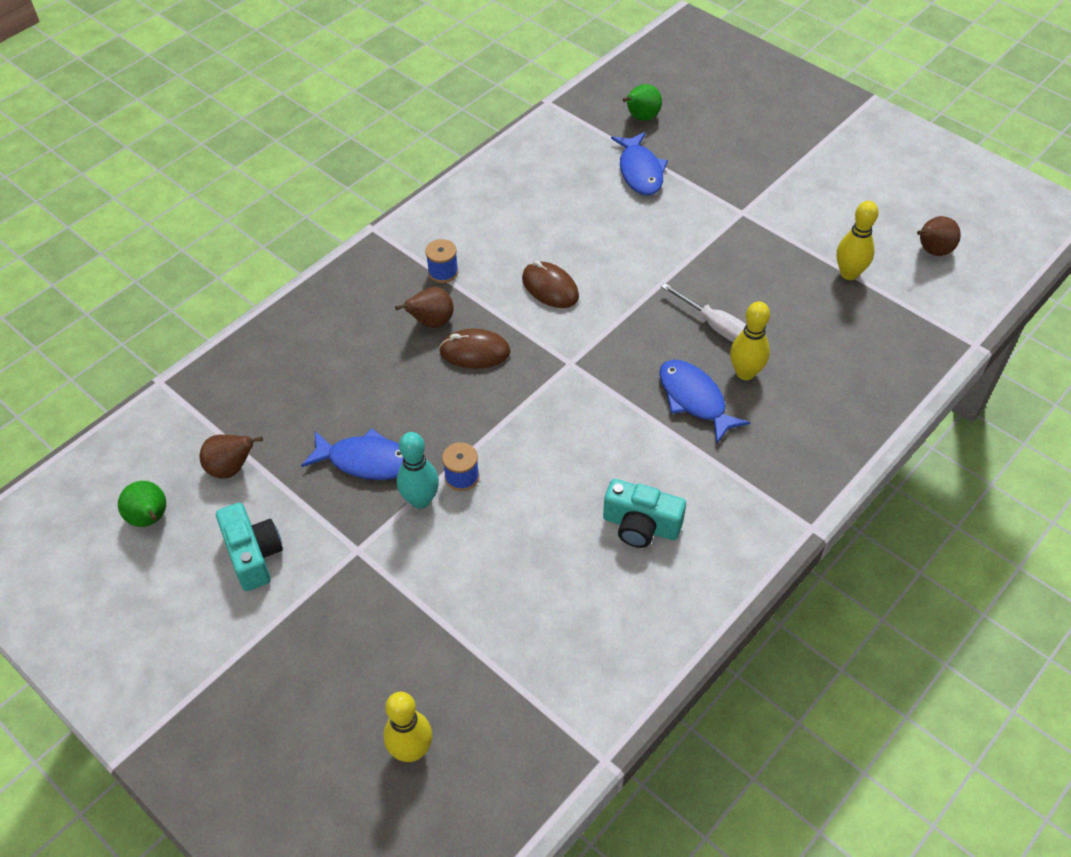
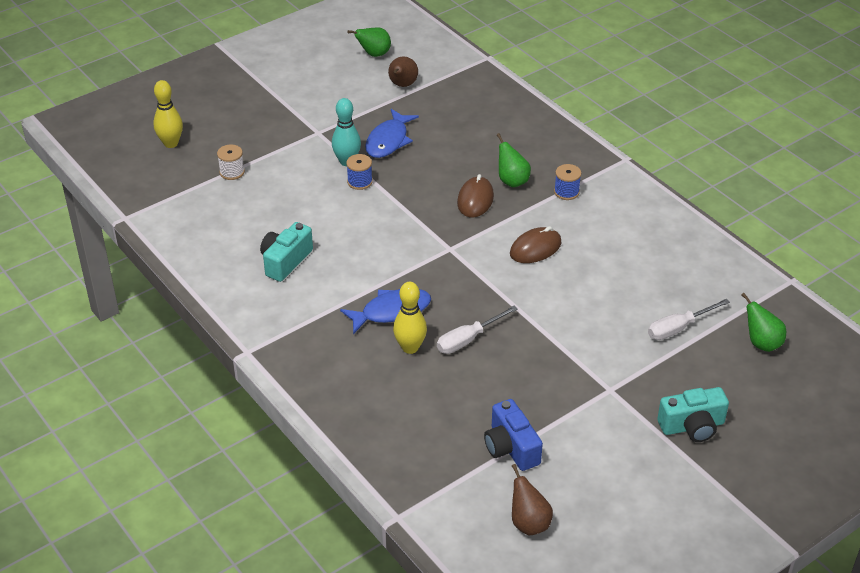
camera: 100 degrees right, 10 degrees down
turquoise camera [216,503,283,591] -> turquoise camera moved to [657,387,729,442]
brown pear [395,287,454,328] -> green pear [497,133,531,187]
blue fish [611,132,668,195] -> white screwdriver [648,299,730,340]
yellow bowling pin [837,201,879,280] -> blue camera [484,399,543,471]
none -> white spool [217,144,245,180]

